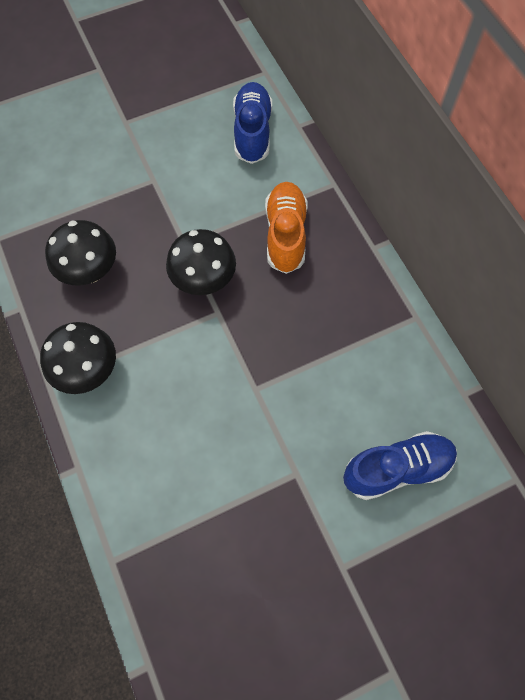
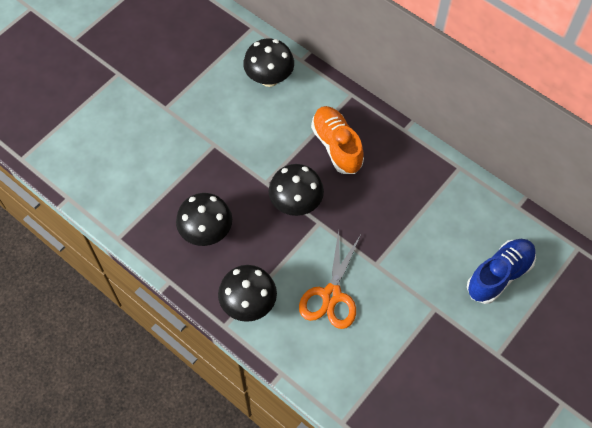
camera: 25 degrees left, 5 degrees down
blue shoe [233,82,272,164] -> black mushroom [243,38,294,87]
none -> orange scissors [299,230,361,329]

